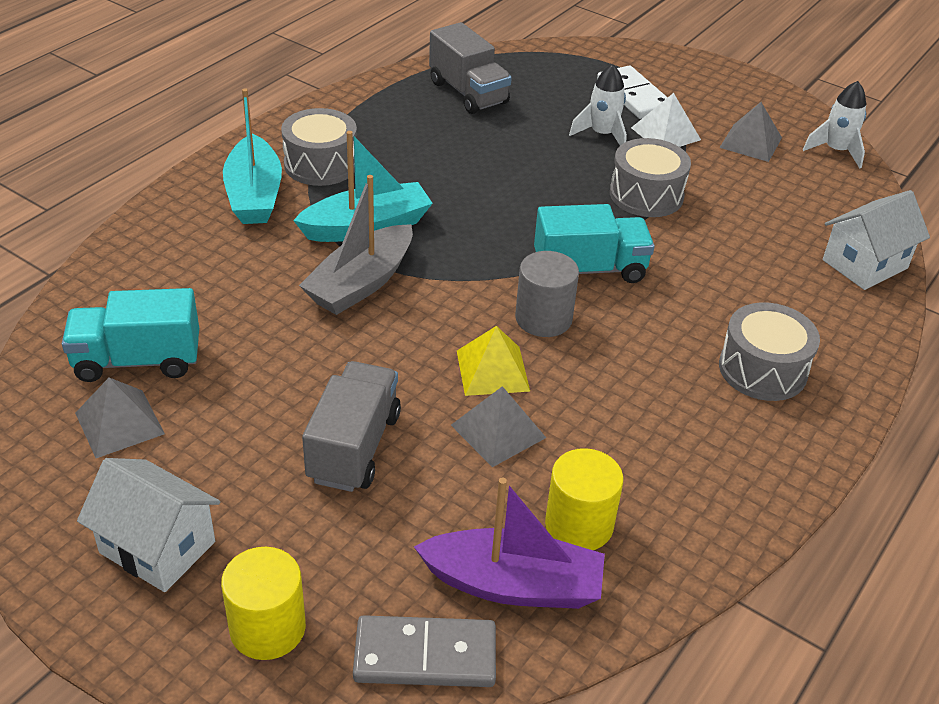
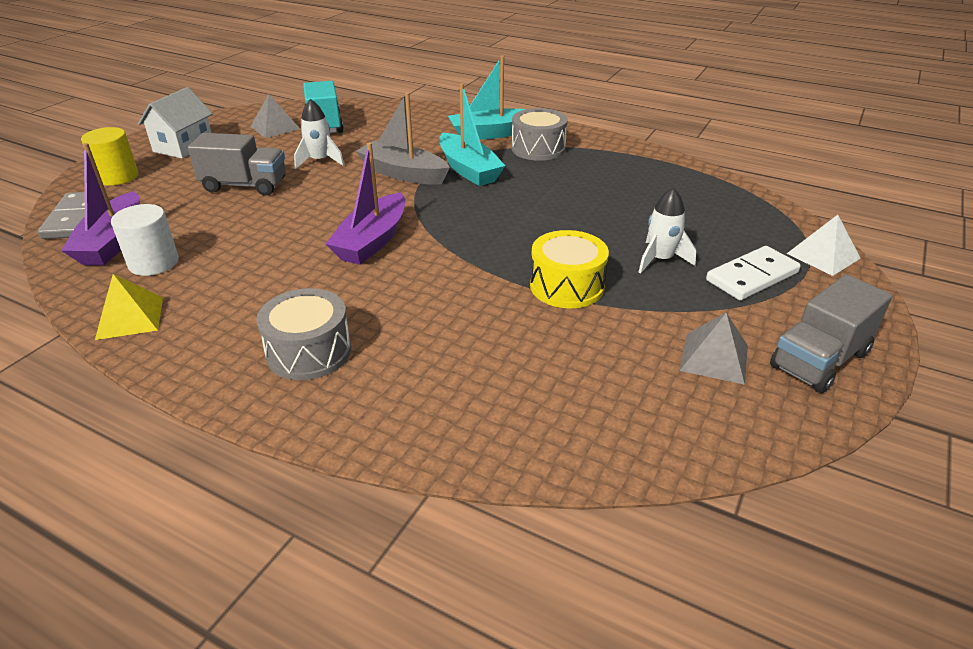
camera: 85 degrees right, 5 degrees down
grey truck [429,22,512,114] -> grey truck moved to [770,274,892,393]
grey pyramid [451,386,546,467] -> none
yellow pyramid [457,326,530,396] -> yellow pyramid moved to [95,274,163,340]
grey cylinder [515,251,579,337] -> purple boat [326,143,405,265]
turquoise truck [534,204,655,283] -> none
yellow cylinder [545,448,624,550] -> white cylinder [111,204,179,276]
grey drum [610,138,691,217] -> yellow drum [530,230,609,308]
white pyramid [631,93,701,147] -> white pyramid moved to [787,215,861,276]
white rocket [803,81,866,168] -> white rocket moved to [294,99,344,169]
white house [823,190,930,290] -> none

